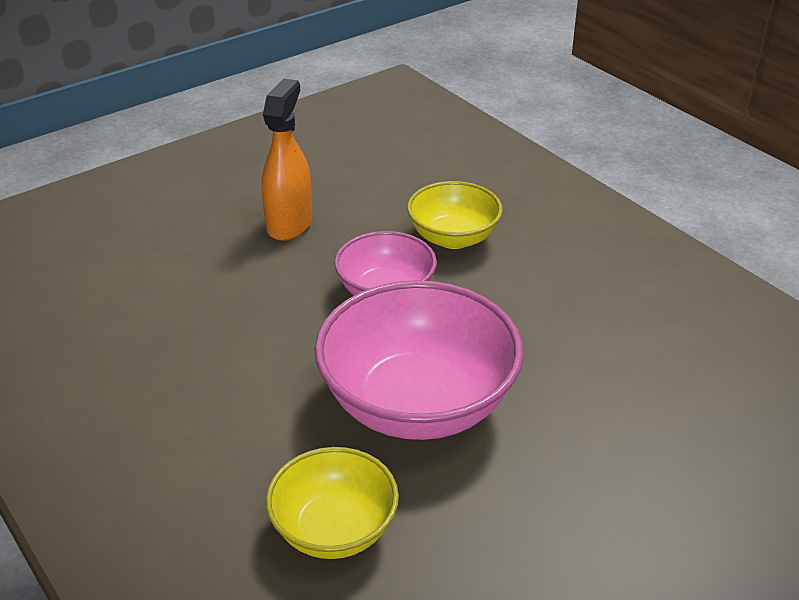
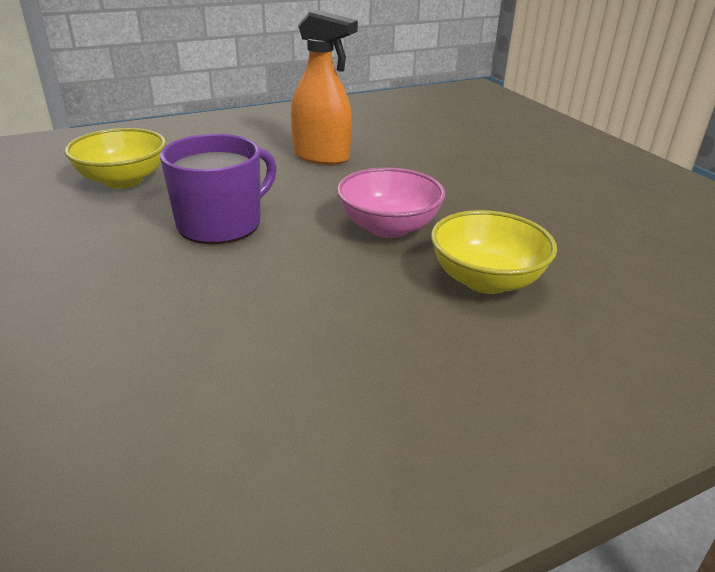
camera: 100 degrees right, 5 degrees down
orange spray bottle [262,79,312,241] -> orange spray bottle moved to [291,10,358,165]
pink bowl [315,280,524,440] -> purple mug [160,134,277,244]

